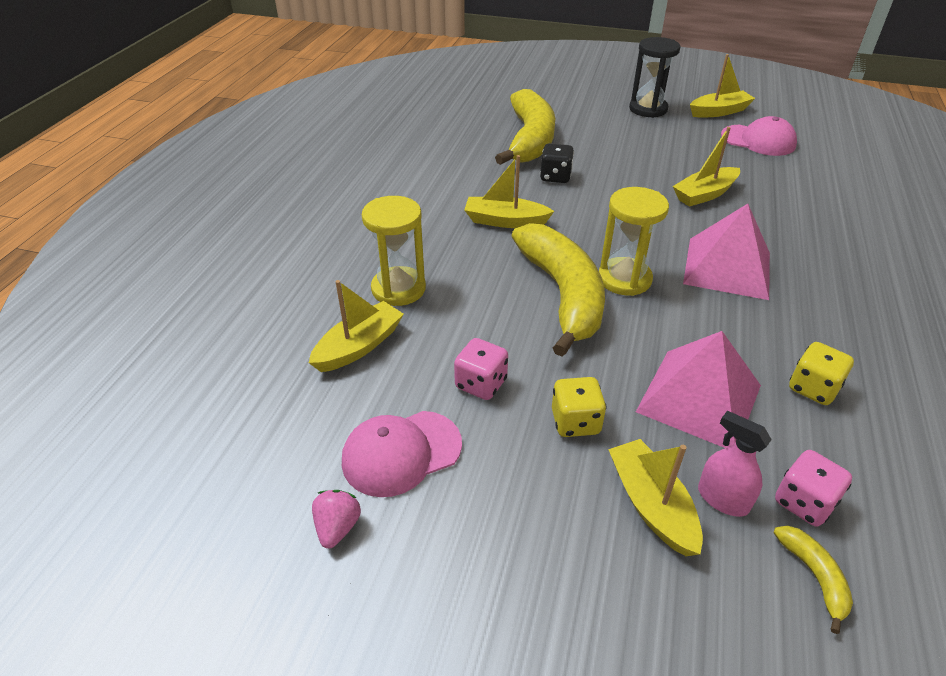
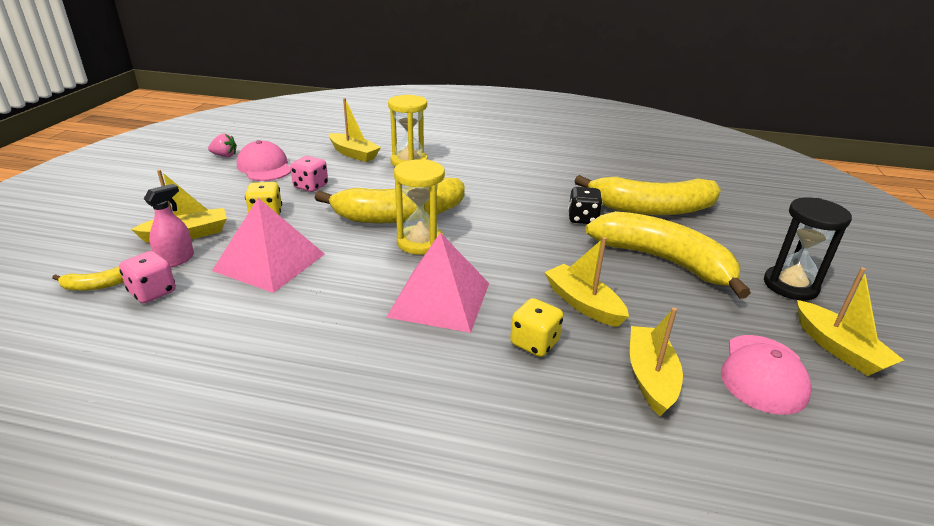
camera: 85 degrees right, 10 degrees down
yellow boat [465,155,554,228] -> yellow boat moved to [630,307,683,416]
yellow dice [789,342,854,405] -> yellow dice moved to [510,298,563,357]
none -> yellow banana [585,211,751,299]

